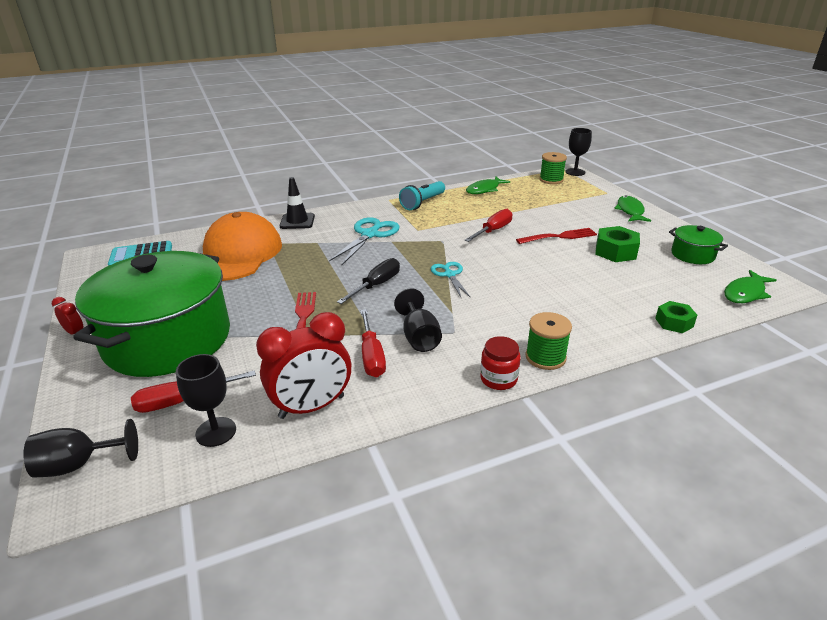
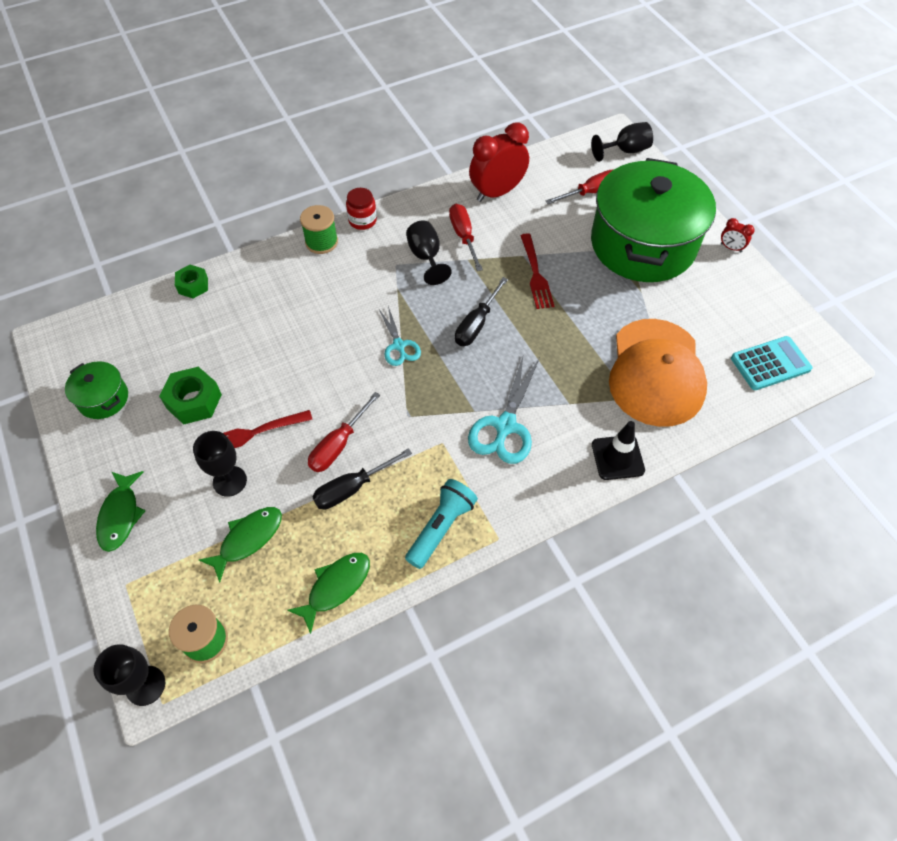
camera: 175 degrees right, 25 degrees up
black goblet [176,354,236,447] -> black goblet moved to [193,431,247,497]
green fish [724,270,777,303] -> green fish moved to [199,507,282,583]
none -> black screwdriver [312,448,412,509]

